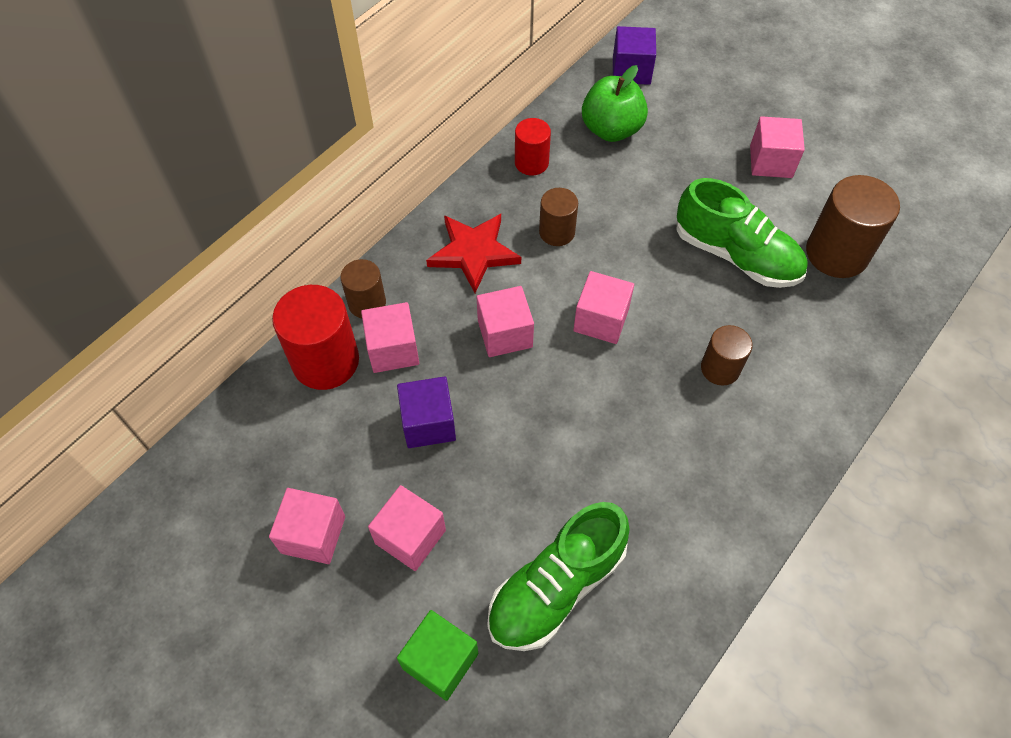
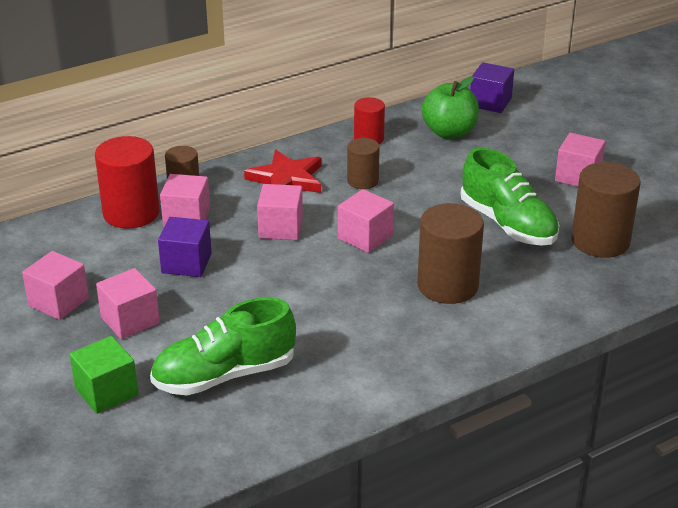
camera: 20 degrees right, 25 degrees down
brown cylinder [701,325,753,386] -> brown cylinder [417,203,484,304], size x1.71

